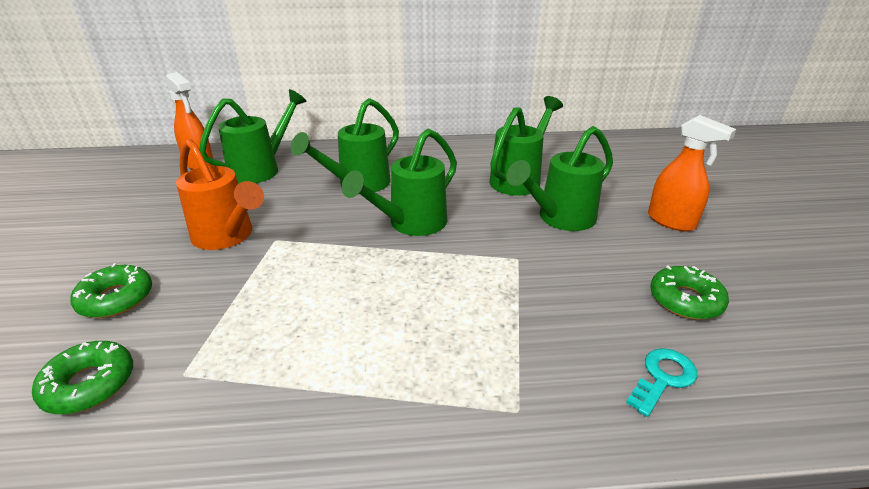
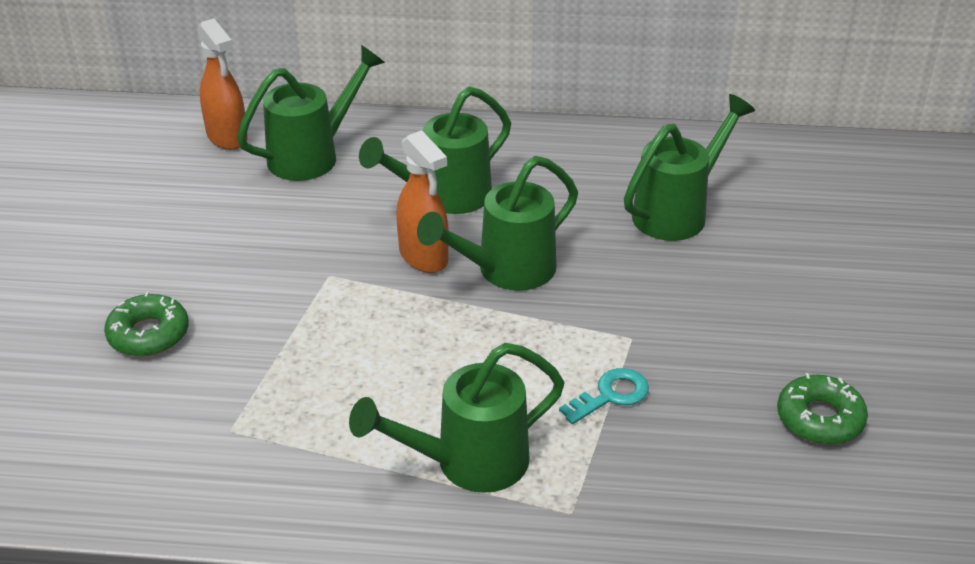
camera: 10 degrees right, 5 degrees up
green donut [32,341,133,414] -> none
orange watering can [176,139,264,250] -> none
green watering can [506,126,613,231] -> green watering can moved to [349,343,565,493]
turquoise key [626,348,698,417] -> turquoise key moved to [559,368,649,424]
orange spray bottle [648,115,736,232] -> orange spray bottle moved to [396,130,448,273]

